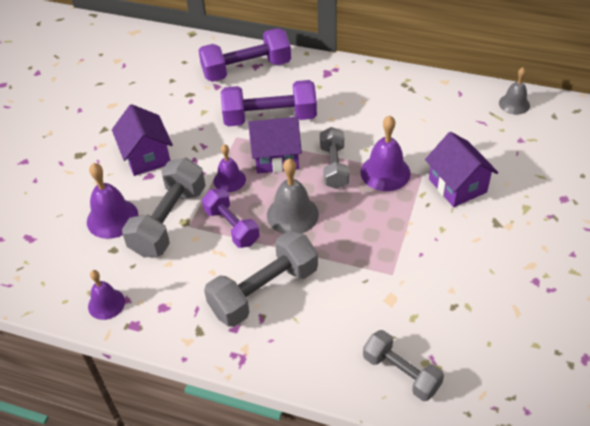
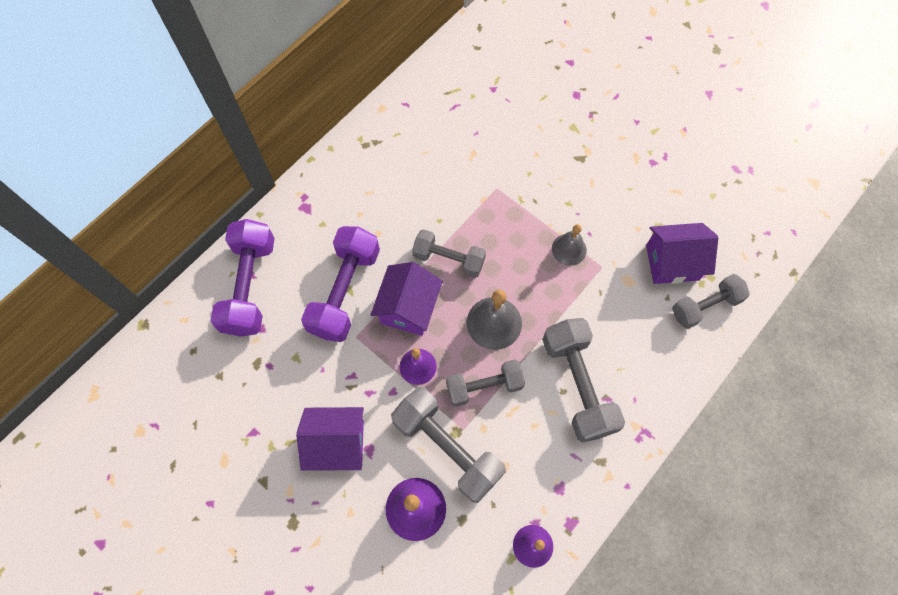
camera: 70 degrees left, 20 degrees up
purple dumbbell [202,189,260,248] -> grey dumbbell [446,359,525,407]
purple bell [361,115,411,191] -> none
purple house [425,132,498,207] -> purple house moved to [646,223,718,284]
grey bell [499,67,530,115] -> grey bell moved to [552,224,587,266]

